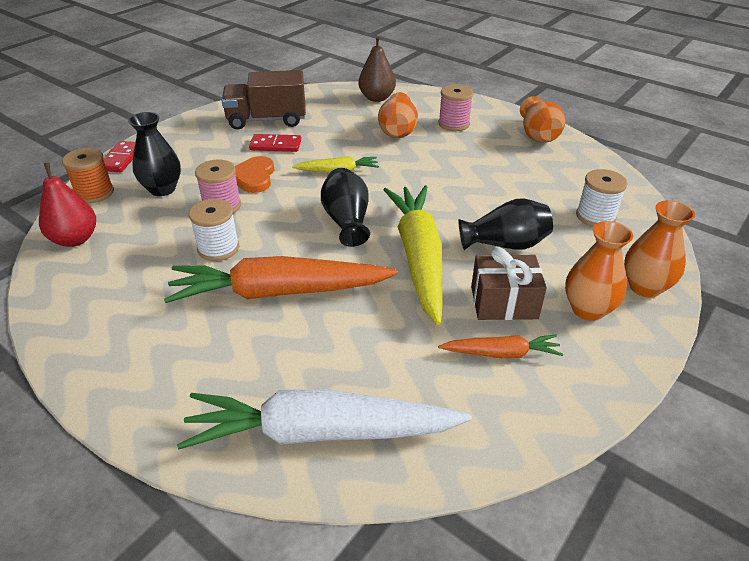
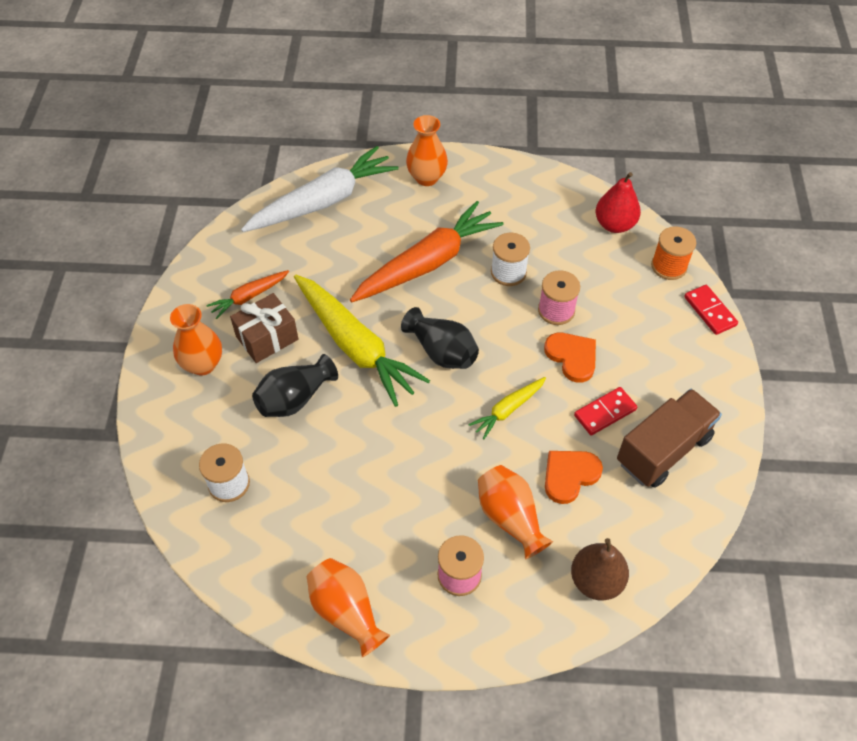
camera: 145 degrees right, 15 degrees up
black vase [128,112,181,196] -> none
orange vase [624,200,695,298] -> orange vase moved to [406,115,448,186]
none -> orange heart [545,451,603,504]

